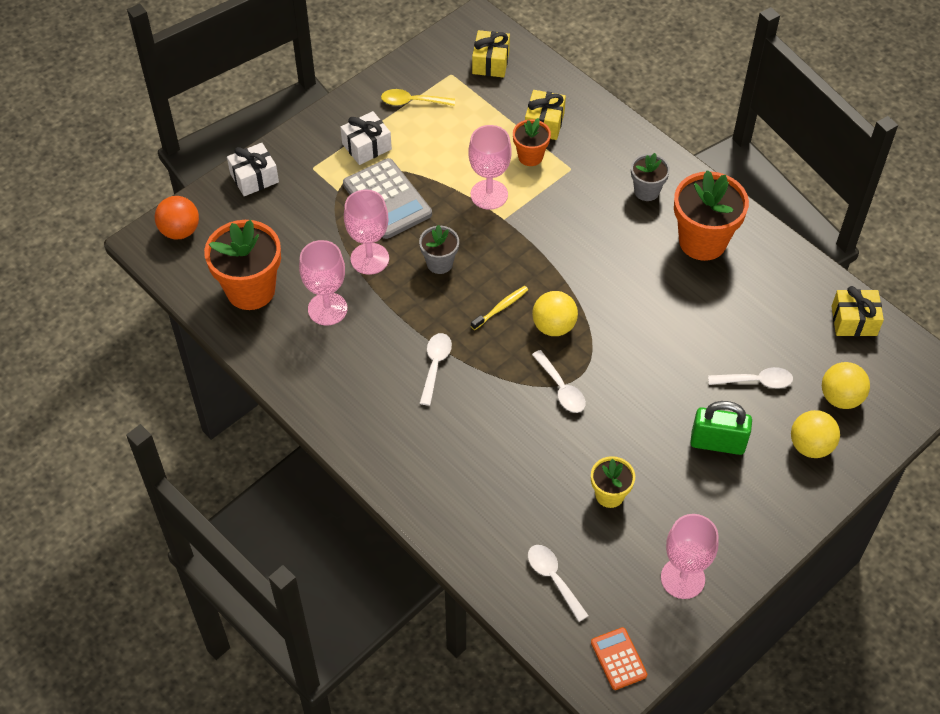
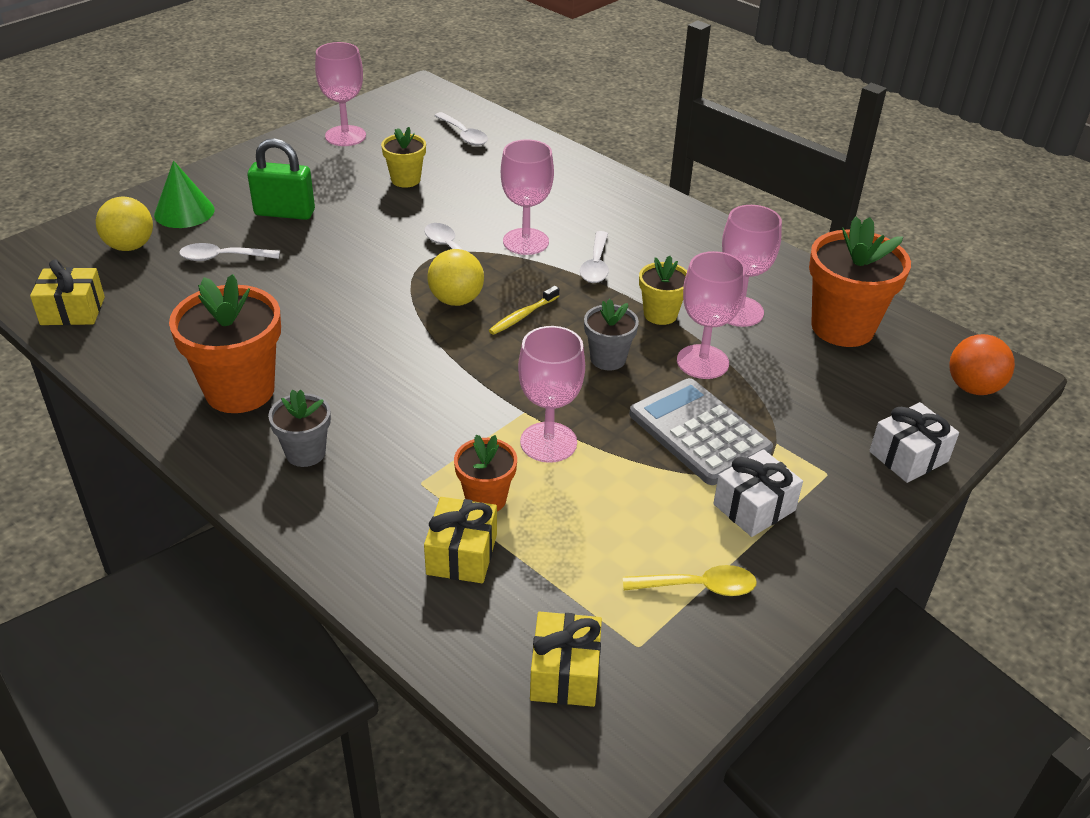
camera: 175 degrees right, 15 degrees down
orange calculator [591,627,647,690] -> none
yellow ball [791,410,840,458] -> green cone [154,161,215,228]
none -> pink goblet [501,139,554,255]
none -> yellow flower pot [639,256,687,325]

